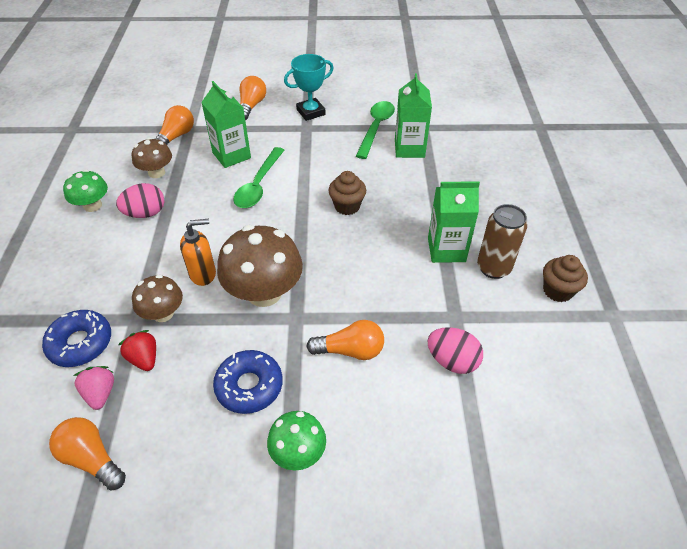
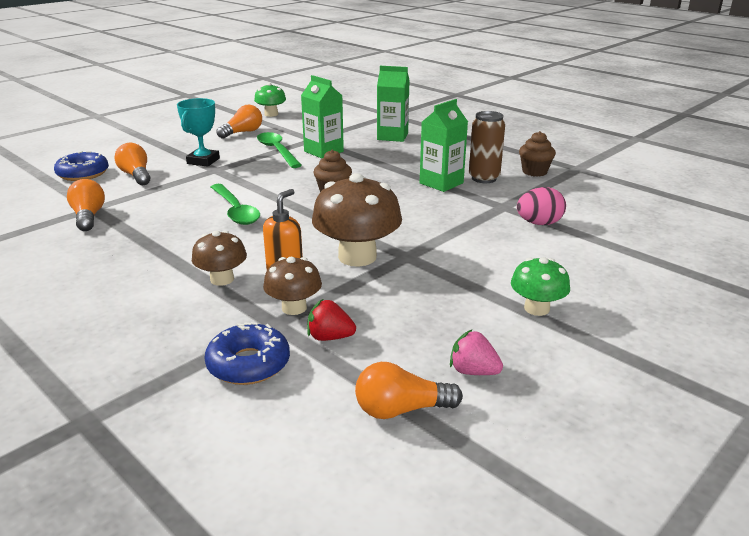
camera: 45 degrees left, 20 degrees down
green mushroom [63,169,108,212] -> green mushroom moved to [254,83,286,117]
pink strawberry [73,366,114,410] -> pink strawberry moved to [450,329,503,375]
pink egg [116,183,164,218] -> none
brown mushroom [132,138,172,178] -> brown mushroom moved to [192,231,247,286]
green carton [201,81,251,168] -> green carton moved to [377,66,410,142]
blue donut [213,350,283,414] -> blue donut moved to [54,151,109,181]
orange light bulb [306,320,384,360] -> orange light bulb moved to [217,105,262,138]

